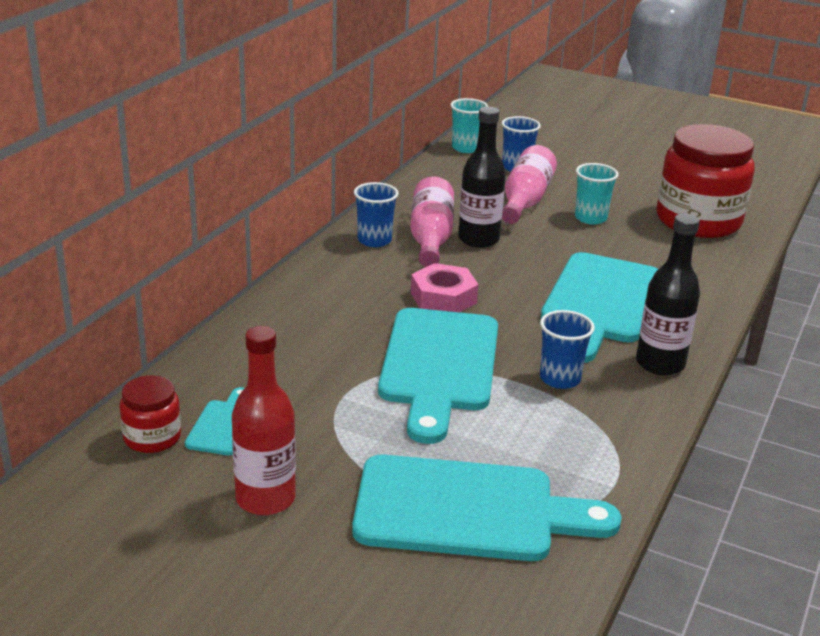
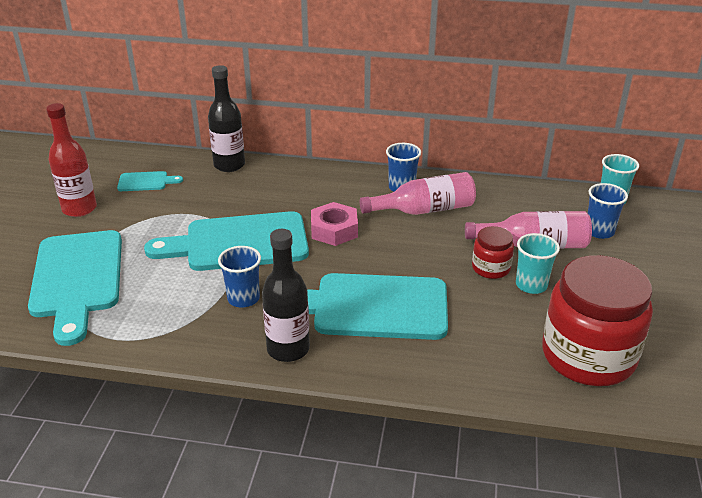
camera: 75 degrees right, 5 degrees up
red jar [120,375,181,453] -> red jar moved to [472,226,514,279]
black bottle [458,107,506,248] -> black bottle moved to [208,65,245,172]

